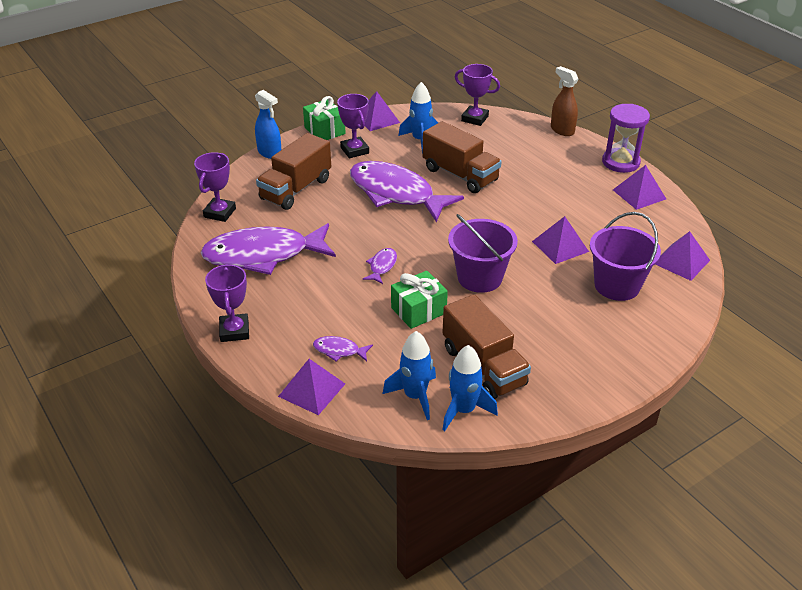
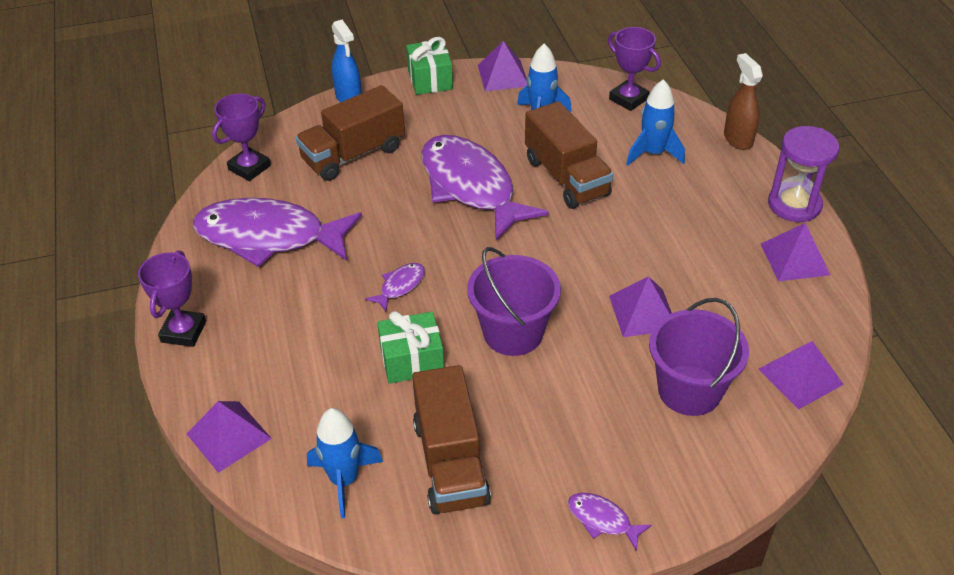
camera: 20 degrees right, 5 degrees up
purple fish [313,336,373,361] -> purple fish moved to [568,493,652,551]
purple trophy [337,94,369,158] -> none
blue rocket [442,345,498,431] -> blue rocket moved to [626,79,685,166]

